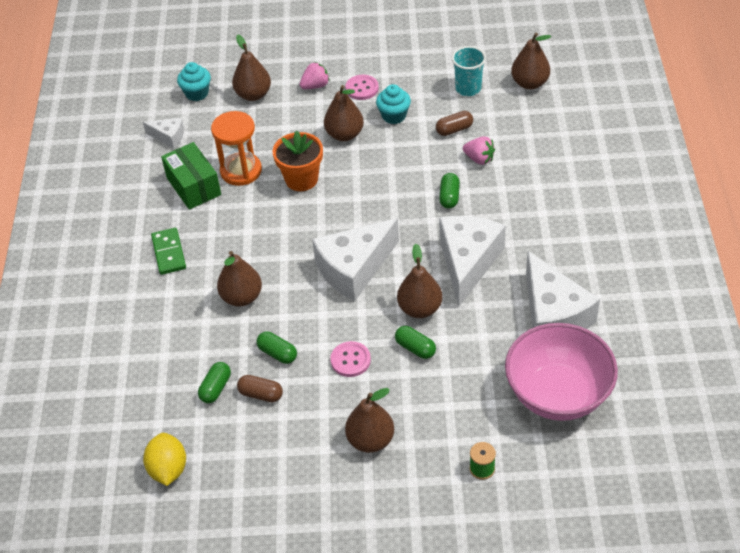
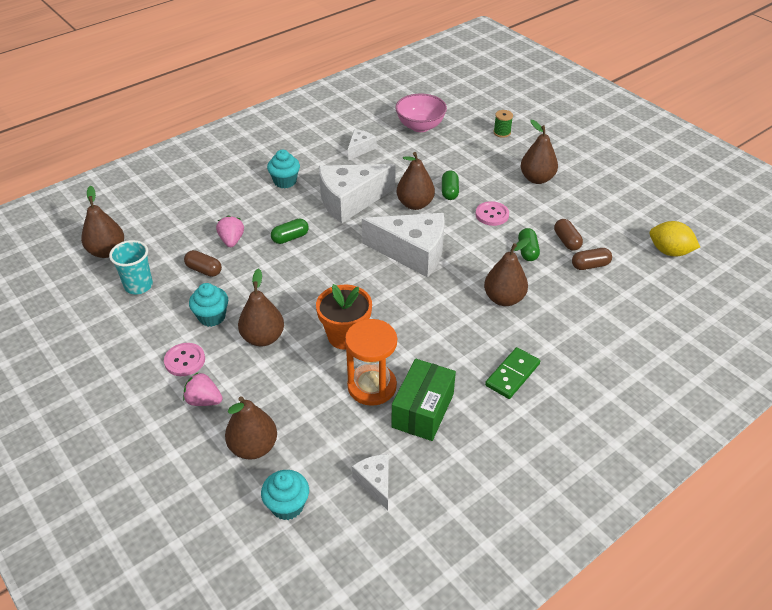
camera: 130 degrees left, 5 degrees down
yellow lemon [143,433,186,486] -> yellow lemon turned 75 degrees clockwise [650,221,700,256]
green capsule [198,362,231,403] -> brown capsule [572,248,612,270]
pink bowl [505,323,618,421] -> pink bowl [395,93,447,132], size x0.66
white cheese [526,251,600,329] -> white cheese [348,129,376,160], size x0.49
none -> turquoise cupcake [267,150,300,188]

